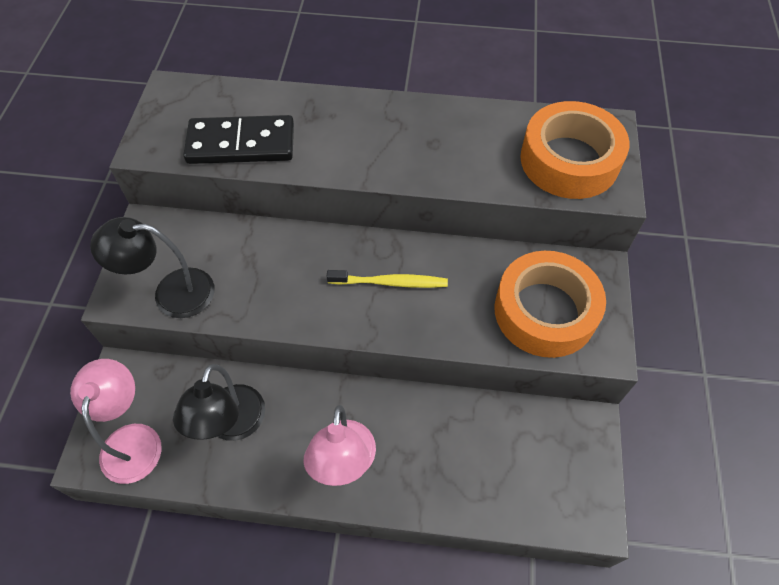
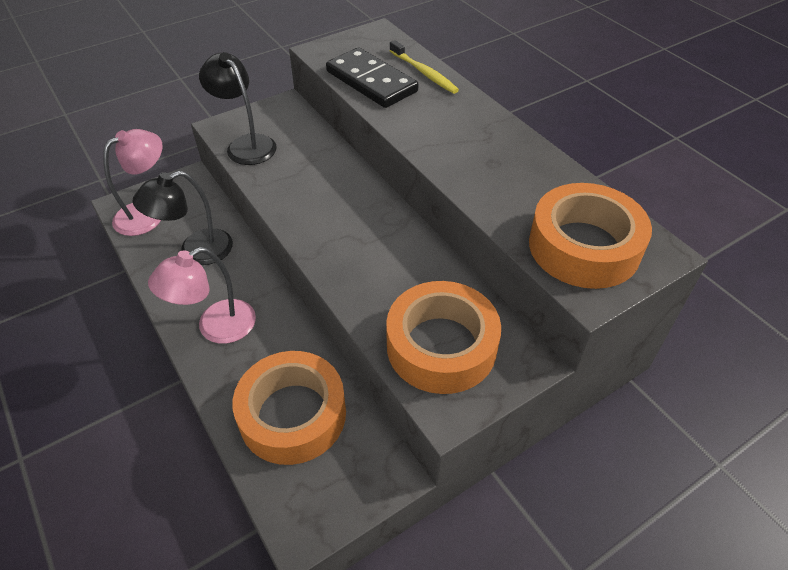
camera: 50 degrees right, 10 degrees down
yellow toothbrush [326,270,448,288] -> yellow toothbrush moved to [390,40,459,94]
none -> orange tape [233,351,346,465]

